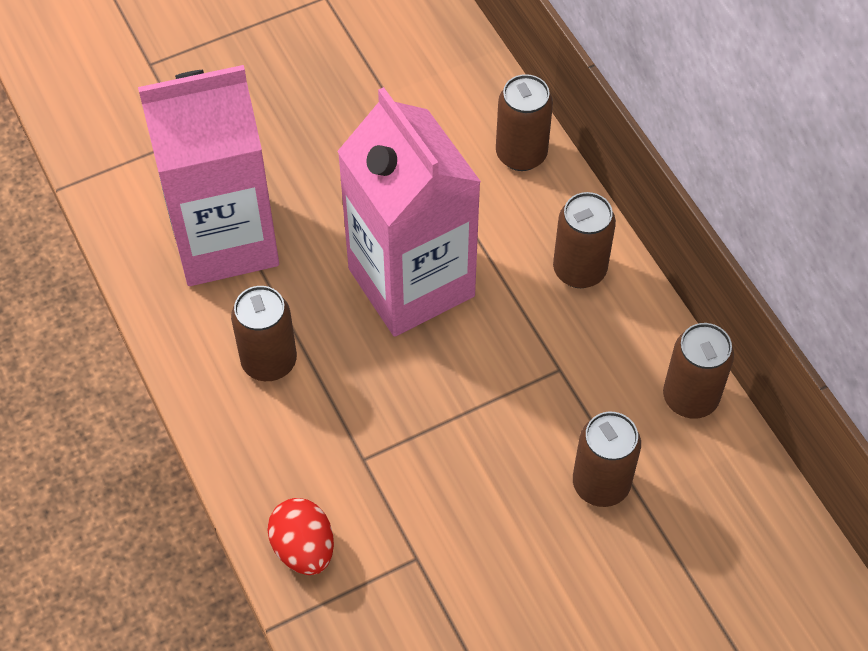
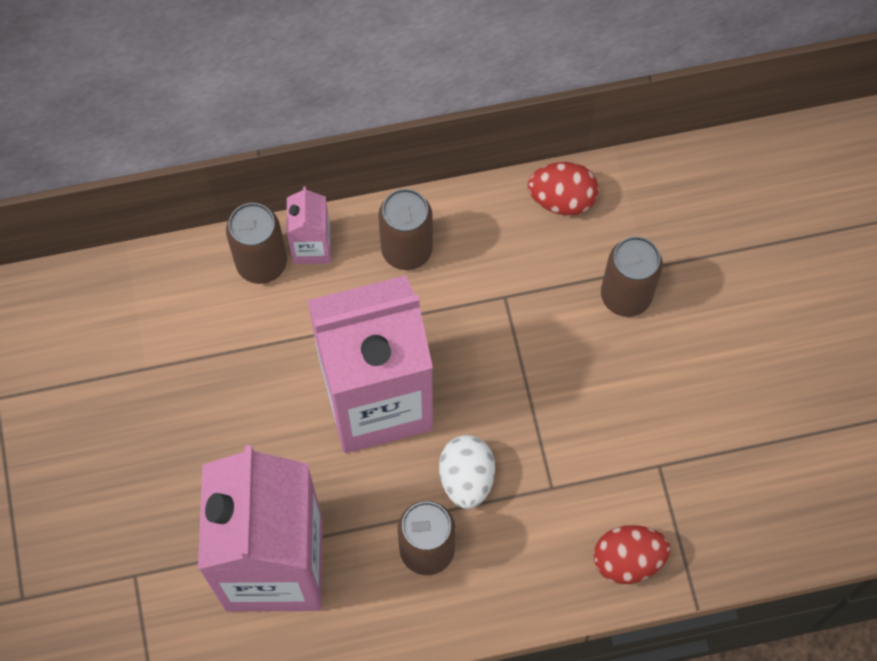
camera: 75 degrees left, 10 degrees up
brown can [663,323,734,419] -> red egg [528,162,598,216]
none -> pink carton [287,187,331,264]
none -> white egg [439,435,495,509]

